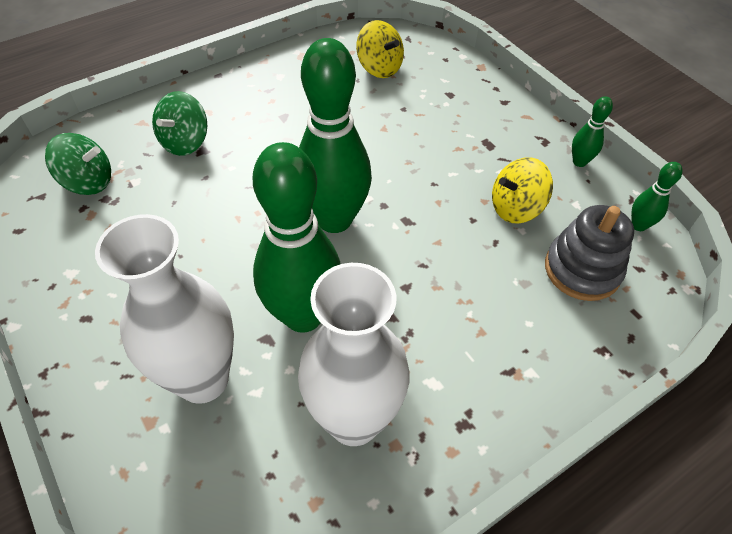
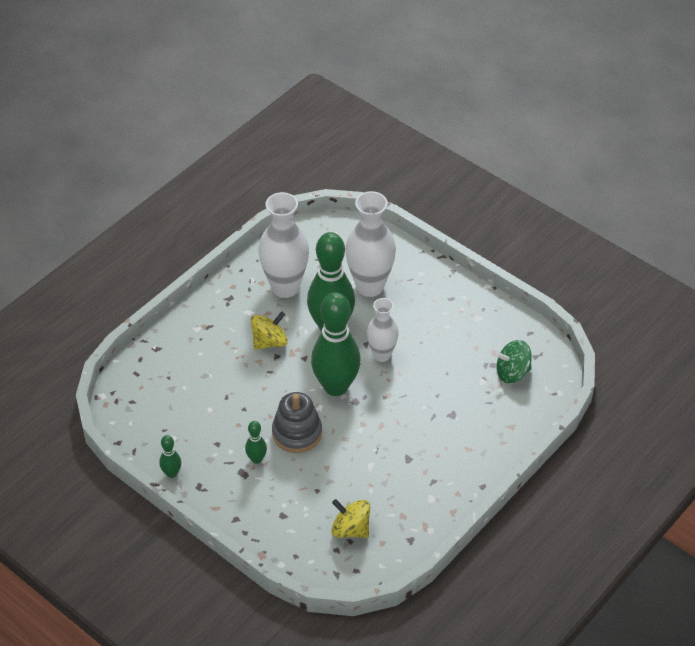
camera: 165 degrees right, 5 degrees down
green spinning top [152,91,207,156] -> none
yellow spinning top [492,157,553,224] -> yellow spinning top moved to [251,311,288,350]
grey stacking toy [545,205,634,301] -> grey stacking toy moved to [272,392,322,453]
green bowling pin [631,162,683,231] -> green bowling pin moved to [245,421,267,464]
none -> white vase [367,298,399,362]

